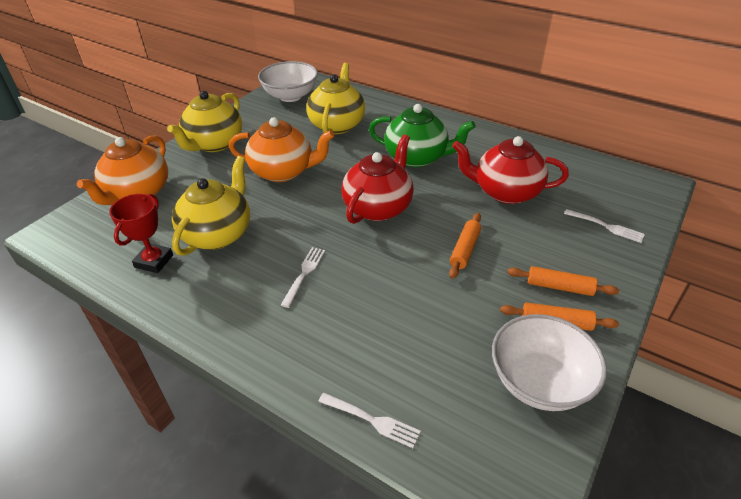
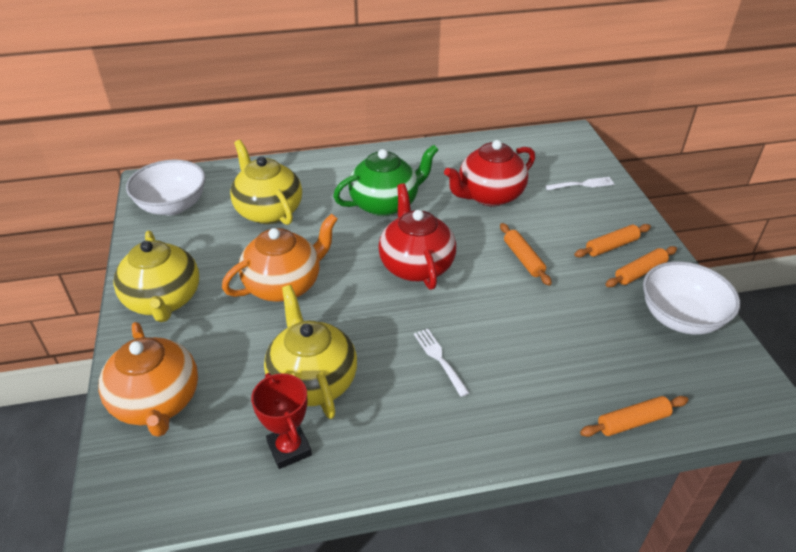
camera: 45 degrees left, 0 degrees up
white fork [318,393,421,448] -> orange rolling pin [580,396,688,437]

